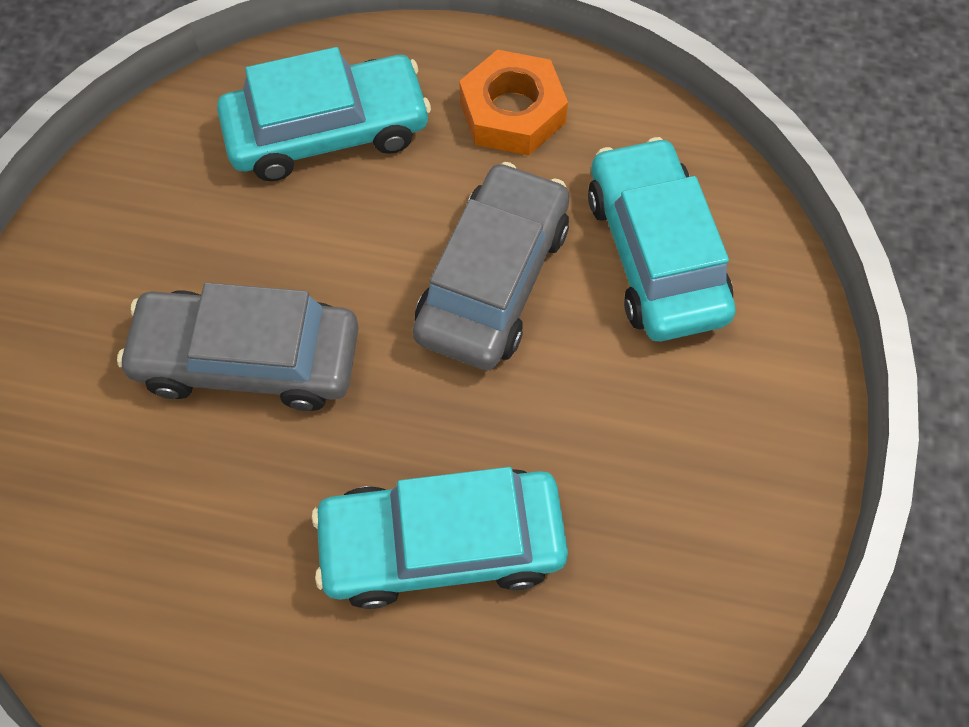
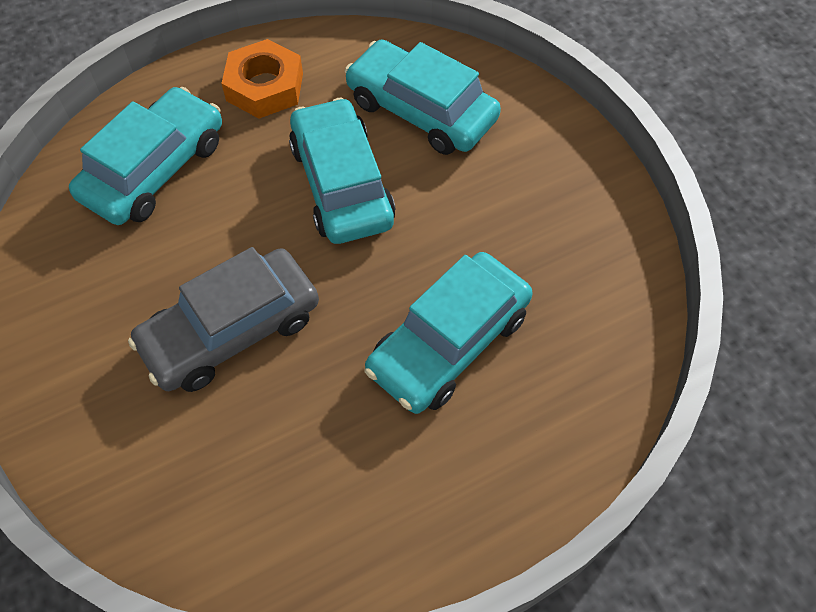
camera: 40 degrees left, 5 degrees down
grey car [413,162,570,370] -> turquoise car [289,98,396,244]

